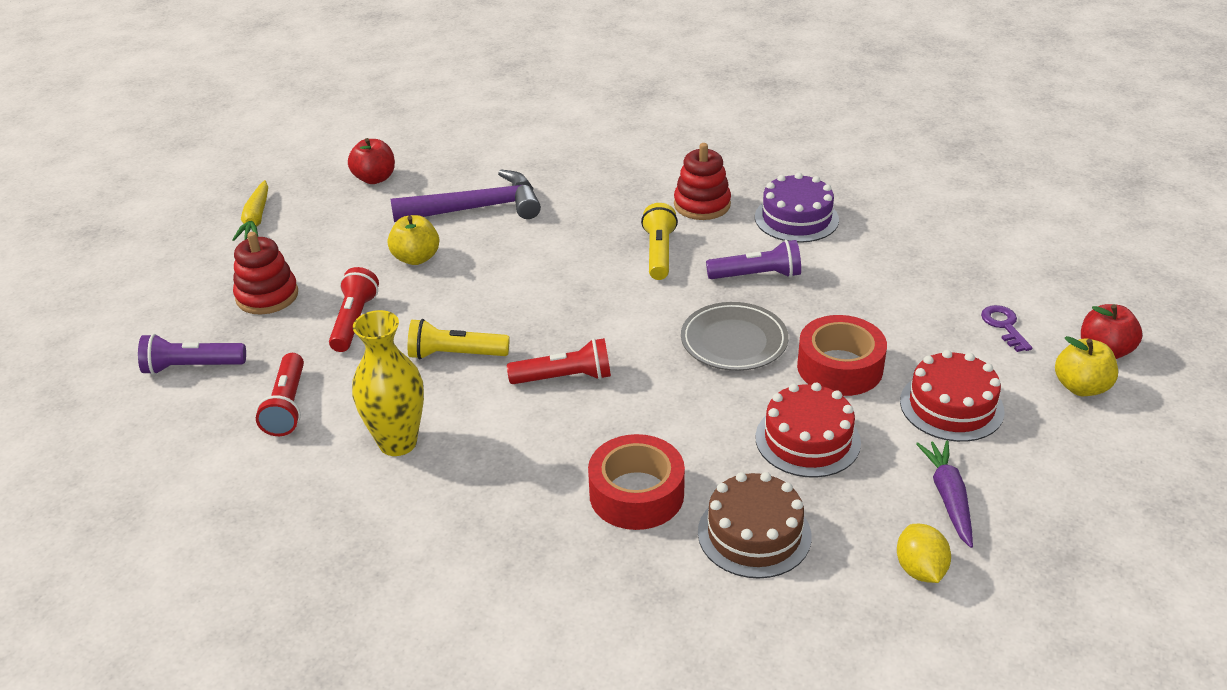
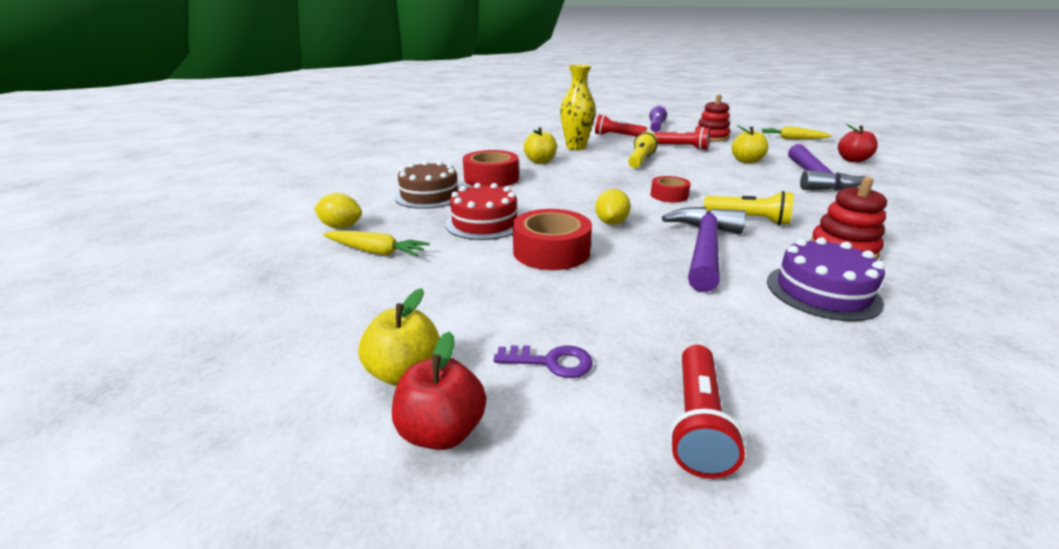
camera: 110 degrees right, 10 degrees down
red flashlight [507,338,611,384] -> red flashlight moved to [669,345,745,479]
grey plate [681,302,789,371] -> yellow lemon [595,189,631,225]
purple flashlight [706,240,801,279] -> purple hammer [662,207,746,292]
red cake [900,350,1005,442] -> none
purple carrot [916,441,973,548] -> yellow carrot [323,231,430,256]
none -> yellow apple [523,127,557,164]
none -> red tape [650,176,691,202]

